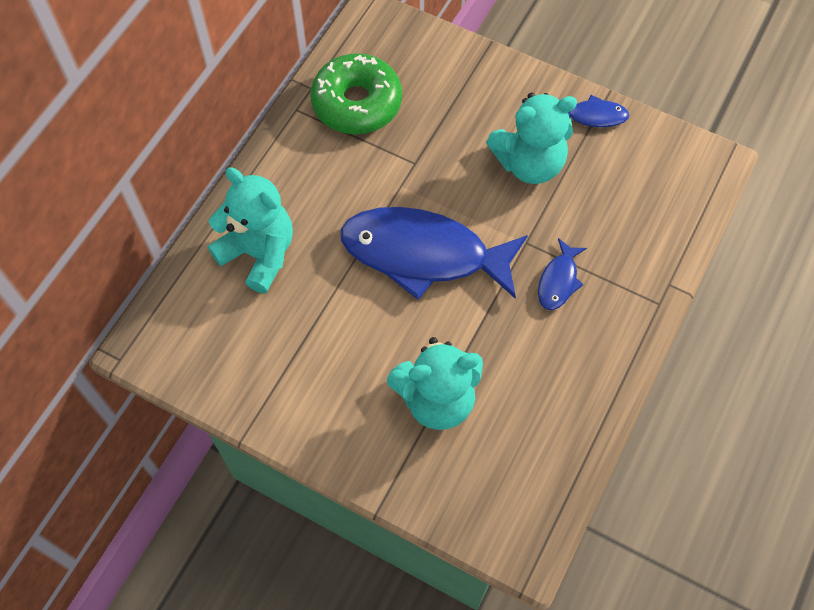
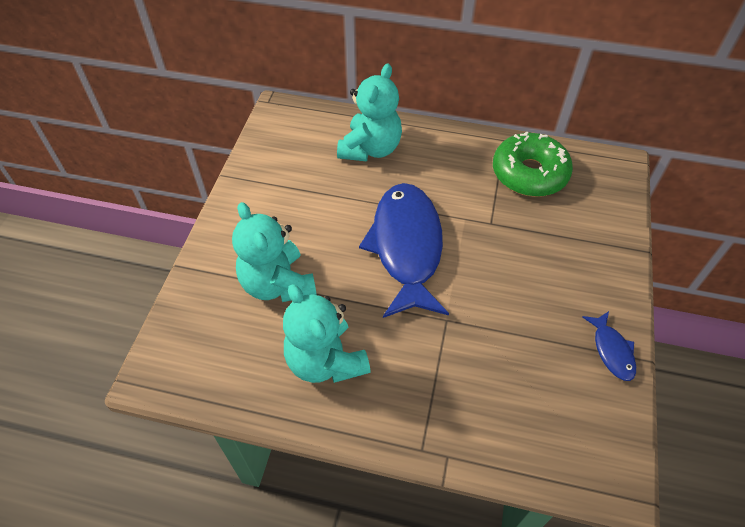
camera: 75 degrees right, 10 degrees down
turquoise teddy bear [486,92,577,184] -> turquoise teddy bear moved to [283,284,371,383]
blue fish [538,238,587,310] -> none

